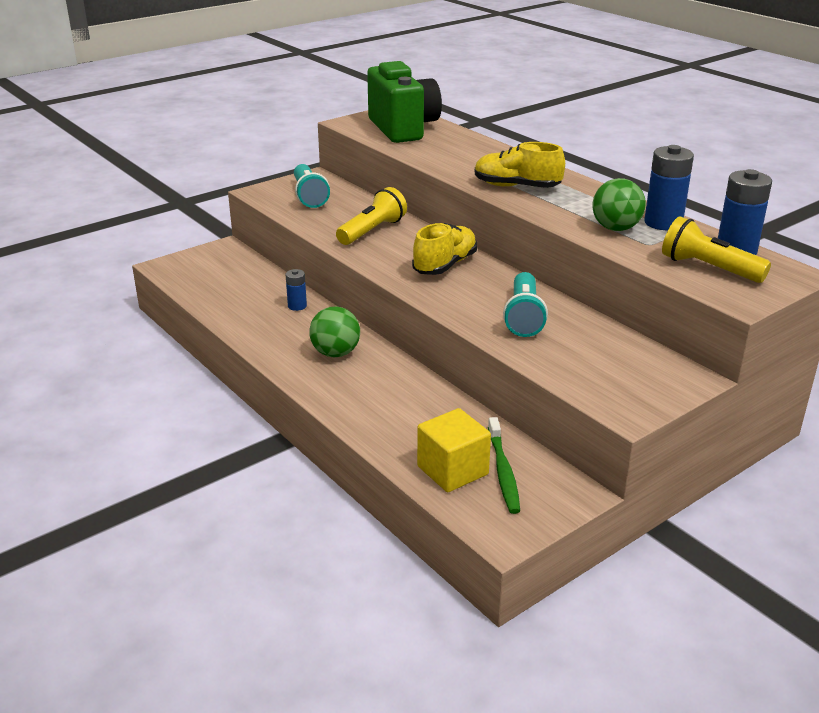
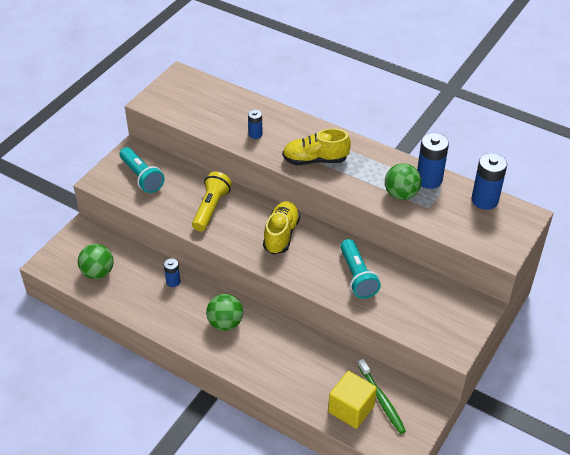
camera: 20 degrees left, 15 degrees up
green camera [367,61,442,143] -> none
yellow flashlight [662,216,771,283] -> none
none -> green ball [78,244,114,279]
none -> blue battery [248,109,263,139]

